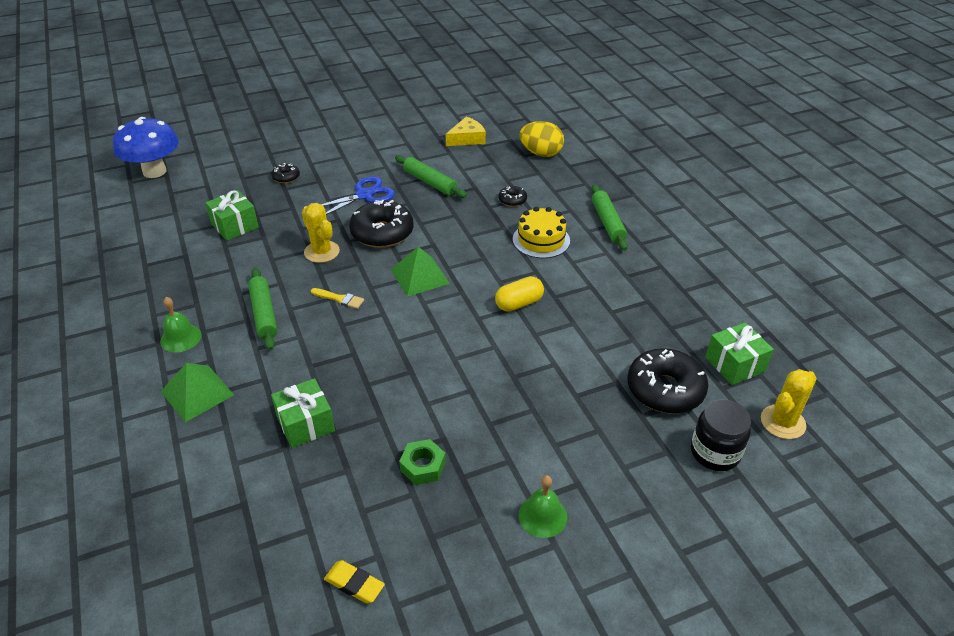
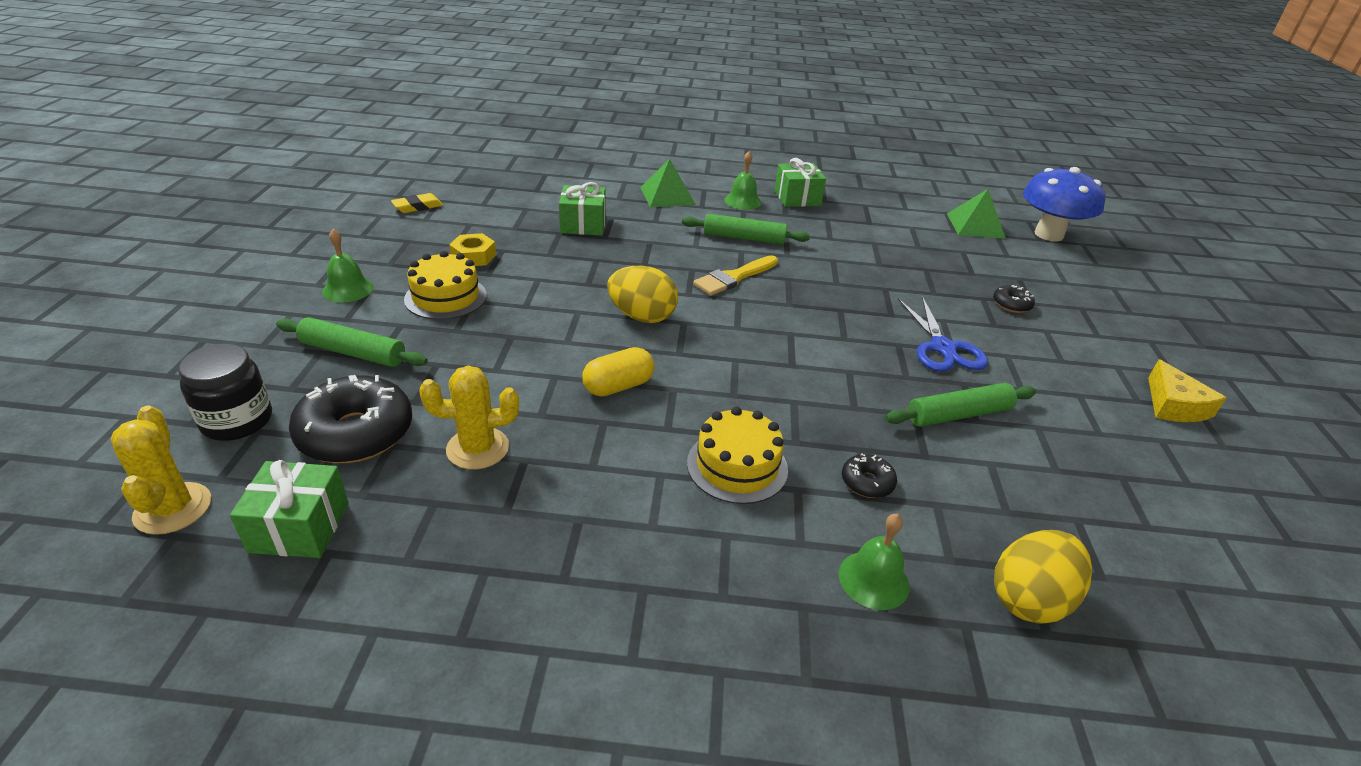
camera: 115 degrees right, 5 degrees down
green gift [205,190,259,241] -> green gift moved to [774,158,826,207]
yellow cactus [302,203,340,263] -> yellow cactus moved to [419,366,519,470]
yellow brush [311,288,364,309] -> yellow brush [693,255,778,296], size x1.57
black donut [349,200,414,248] -> none
green pyramid [391,247,450,297] -> green pyramid moved to [947,189,1006,239]
green nut [399,439,446,485] -> yellow nut [449,233,496,266]
yellow cheese [446,116,486,146] -> yellow cheese moved to [1148,359,1227,422]
yellow capsule [495,276,544,312] -> yellow capsule turned 60 degrees clockwise [582,347,654,397]
green rolling pin [591,185,628,250] -> green rolling pin moved to [276,317,428,367]
none -> yellow cake [404,251,487,320]
none -> yellow egg [607,266,678,323]
none -> green bell [839,514,909,610]

